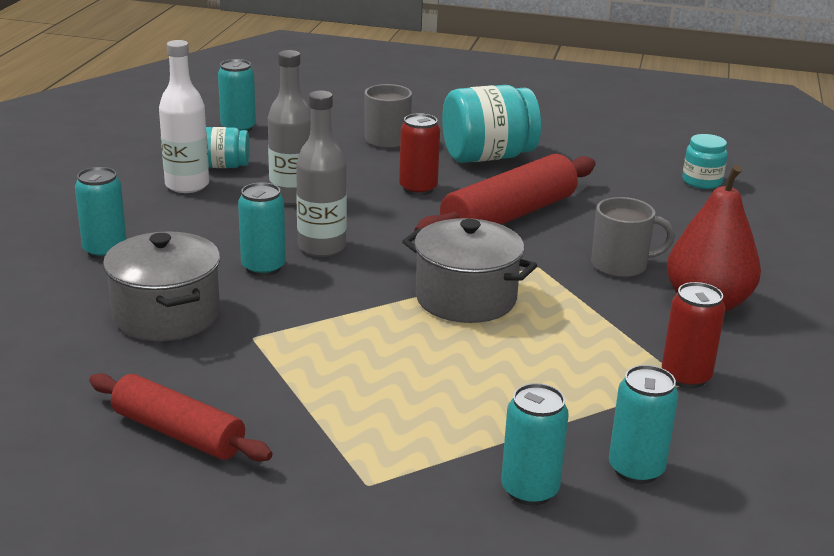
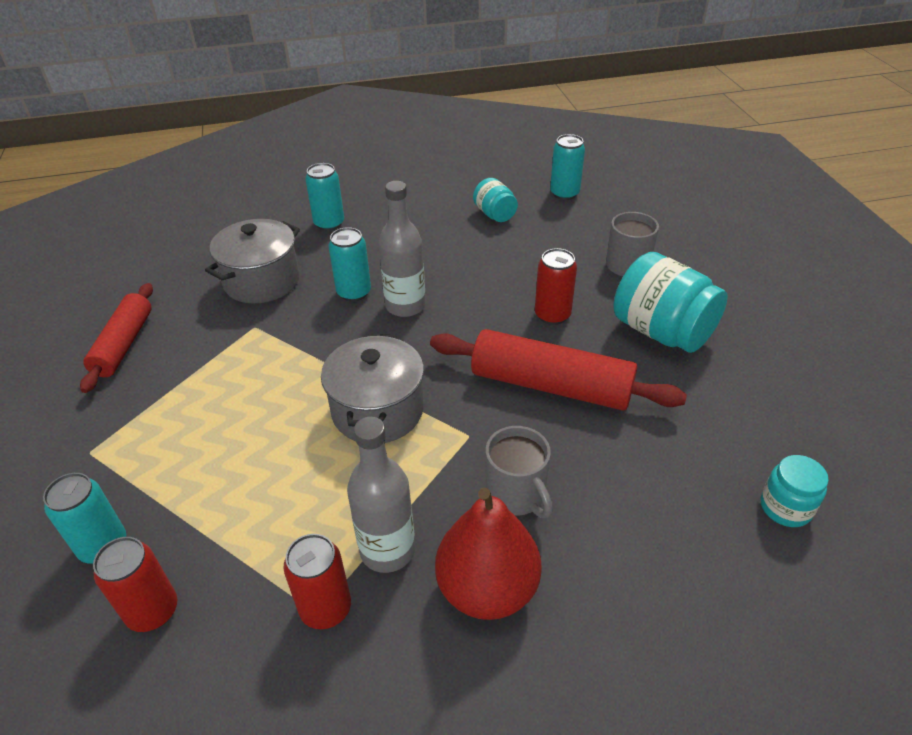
camera: 65 degrees right, 15 degrees up
white bottle [159,40,209,193] -> none
grey bottle [268,50,311,205] -> grey bottle moved to [347,417,415,573]
turquoise can [609,365,679,484] -> red can [93,537,177,632]

